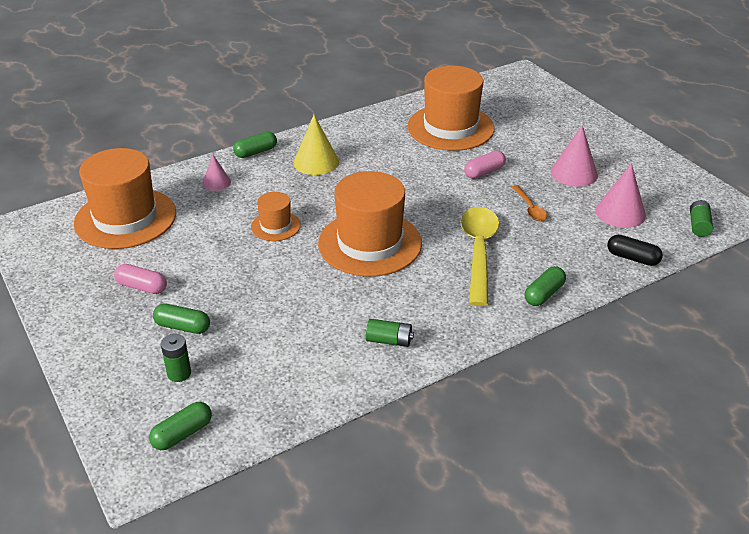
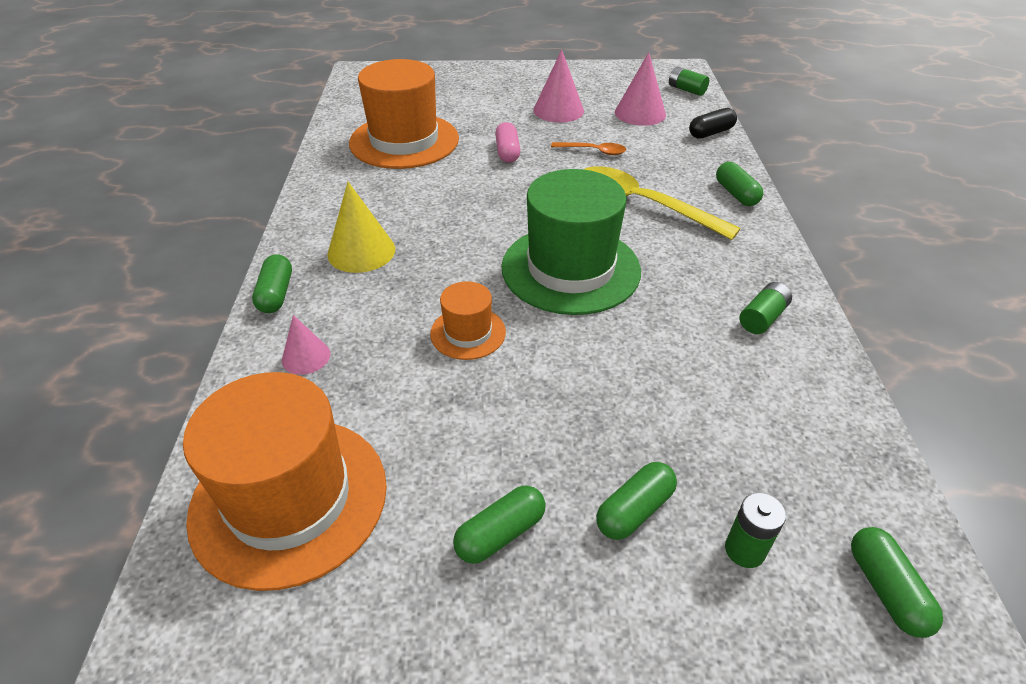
camera: 60 degrees left, 5 degrees up
pink capsule [114,264,167,294] -> green capsule [453,485,546,564]
orange hat [318,171,422,276] -> green hat [501,169,641,315]

